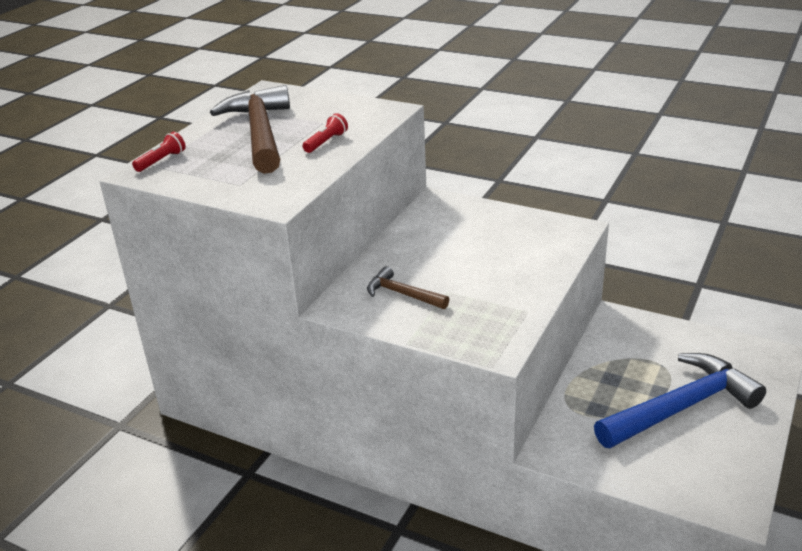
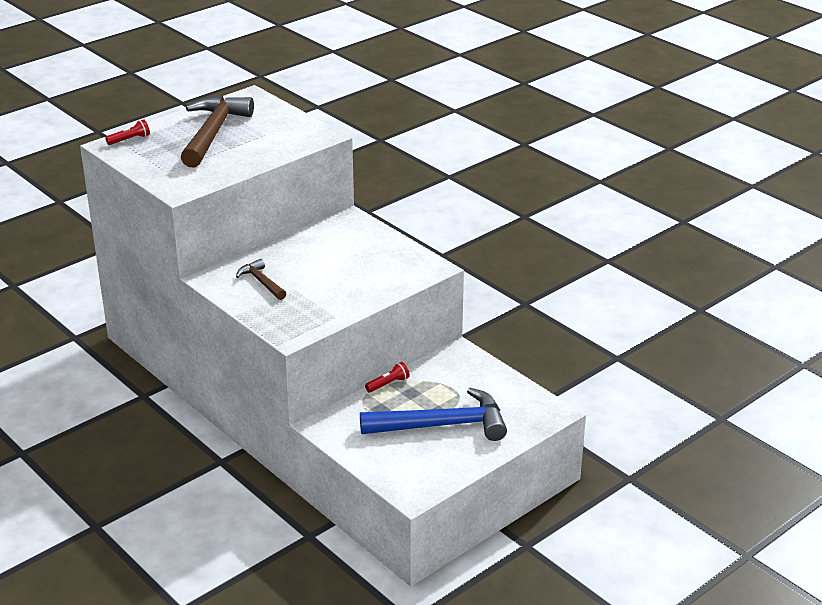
camera: 20 degrees right, 0 degrees up
red flashlight [303,113,348,153] -> red flashlight moved to [365,362,410,392]

